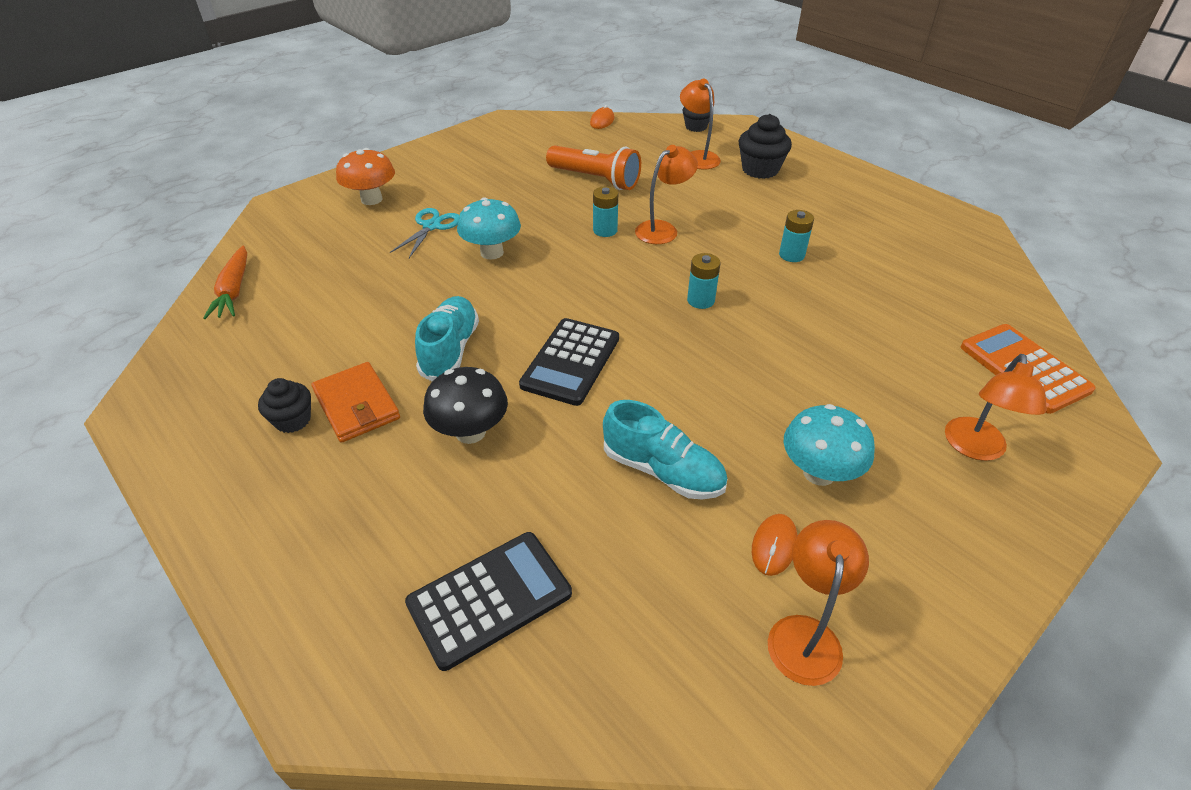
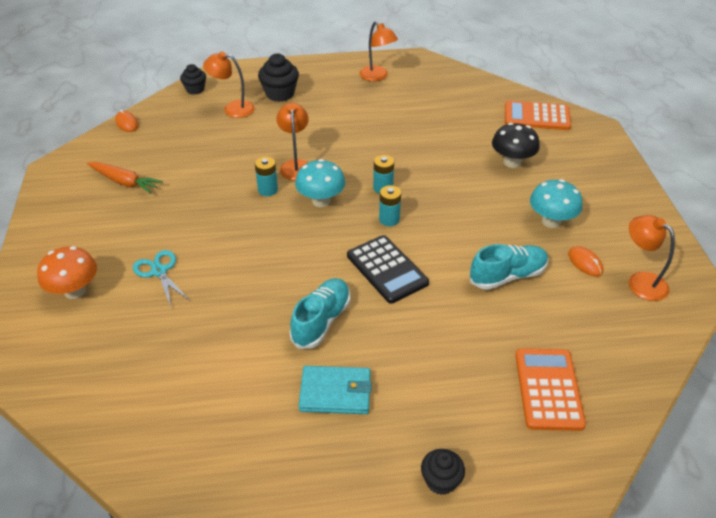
camera: 55 degrees left, 0 degrees up
orange carrot [203,246,247,319] -> orange carrot moved to [87,162,163,194]
black cupcake [258,378,311,433] -> black cupcake moved to [421,449,465,495]
orange wallet [311,362,400,443] -> turquoise wallet [299,366,372,414]
black calculator [405,532,572,671] -> orange calculator [515,348,586,431]
turquoise shoe [415,296,479,382] -> turquoise shoe turned 75 degrees clockwise [290,278,350,349]
black mushroom [423,367,508,444] -> black mushroom moved to [492,123,540,168]
turquoise mushroom [457,197,521,260] -> turquoise mushroom moved to [295,159,345,207]
orange flashlight [546,145,641,190] -> none
turquoise battery [779,210,814,262] -> turquoise battery moved to [379,185,401,226]
orange lamp [945,354,1047,461] -> orange lamp moved to [359,21,398,81]

